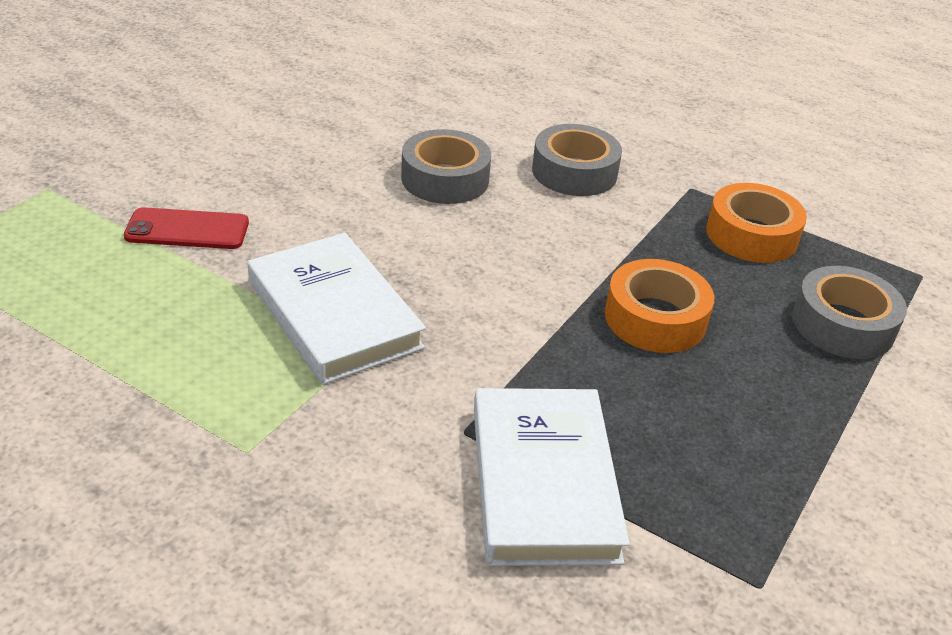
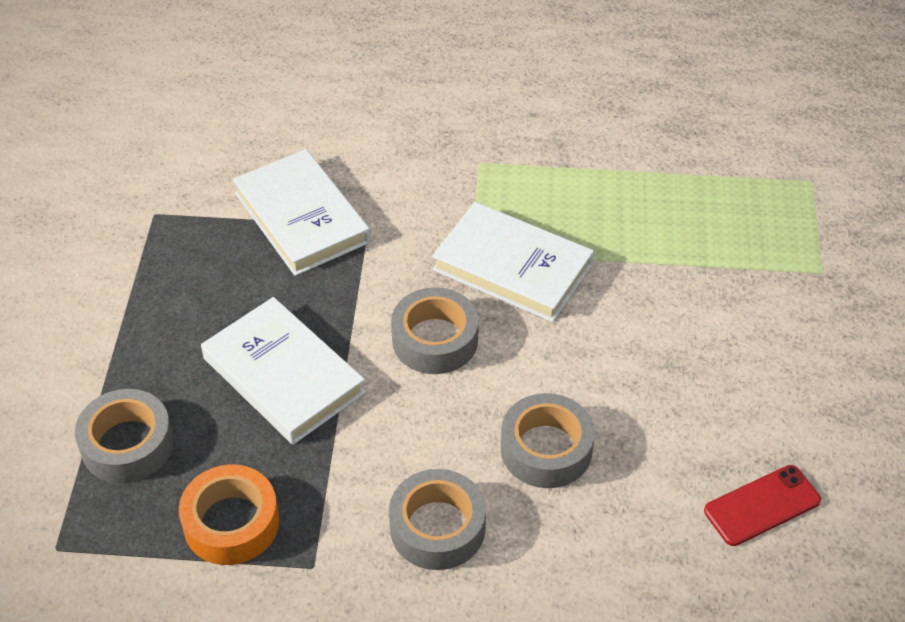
camera: 155 degrees right, 10 degrees up
red phone [124,207,249,249] -> red phone moved to [704,465,821,546]
orange tape [605,259,714,353] -> white book [201,297,366,445]
none -> grey tape [391,287,479,374]

